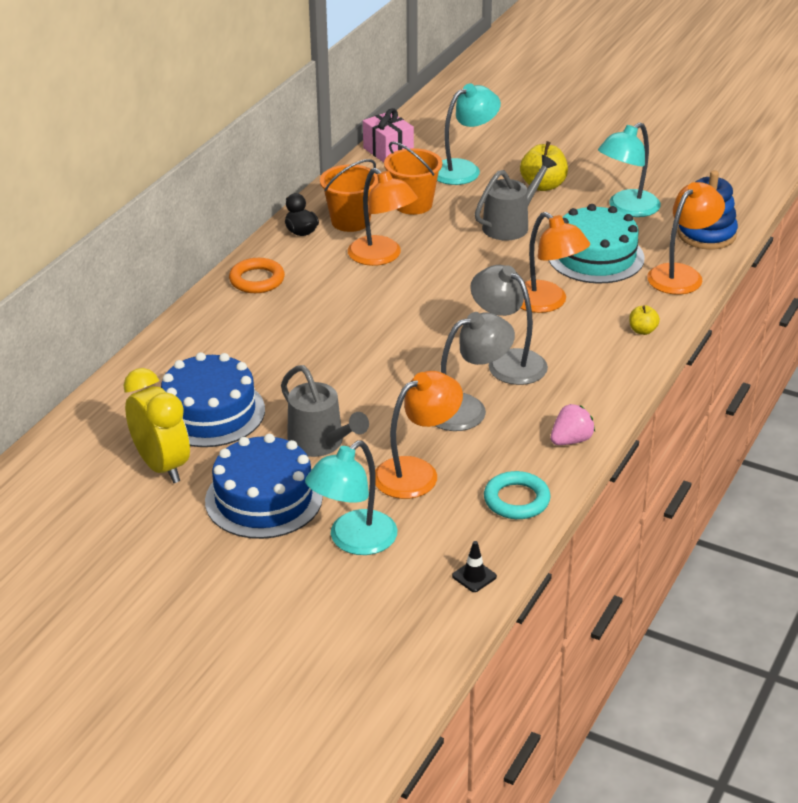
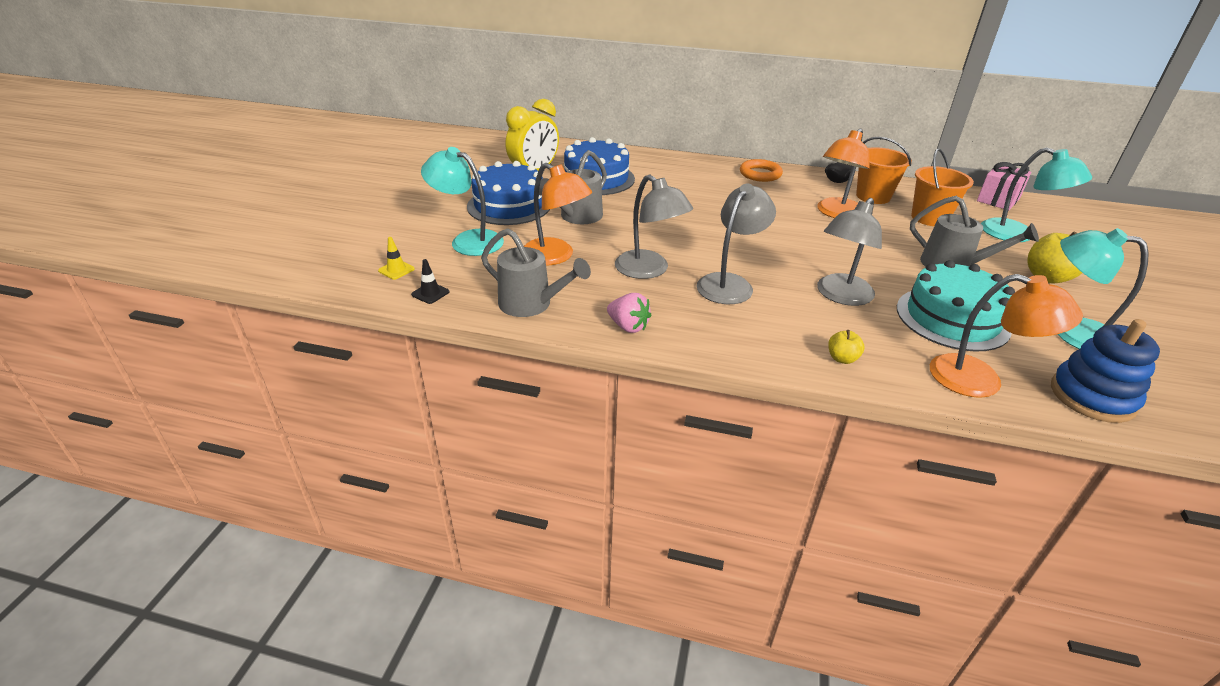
camera: 75 degrees right, 0 degrees up
turquoise ring [484,471,551,519] -> grey watering can [481,228,591,317]
orange lamp [521,212,590,313] -> grey lamp [817,198,882,306]
none -> yellow traffic cone [378,237,415,280]

